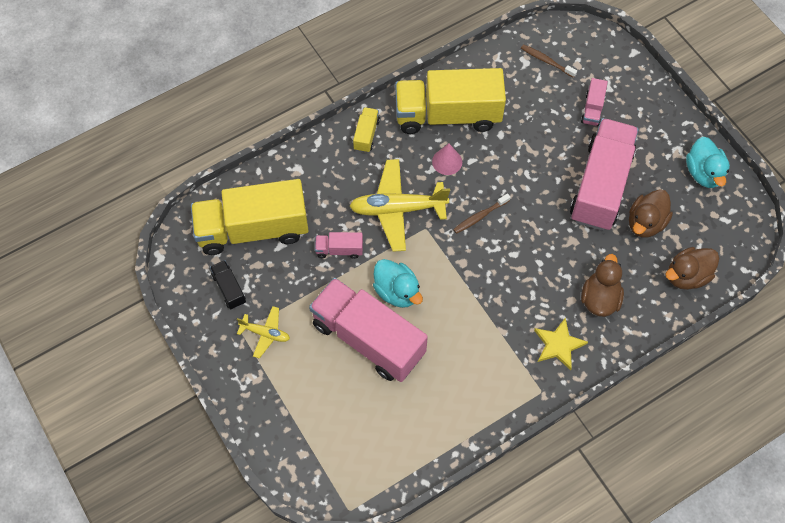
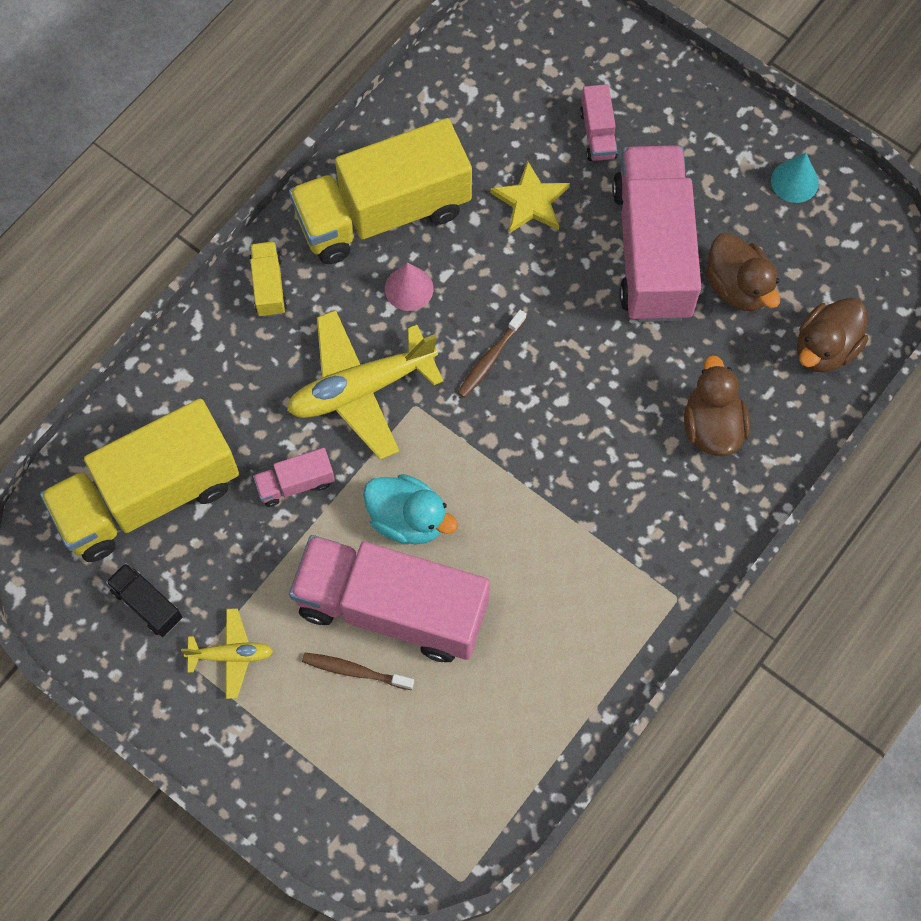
camera: 20 degrees left, 5 degrees up
brown toothbrush [521,44,577,78] -> brown toothbrush moved to [302,653,414,690]
yellow star [534,317,588,371] -> yellow star moved to [490,160,570,234]
brown duck [629,189,673,238] -> brown duck turned 45 degrees counterclockwise [705,233,780,311]
turquoise duck [686,137,730,188] -> turquoise cone [771,153,819,203]

